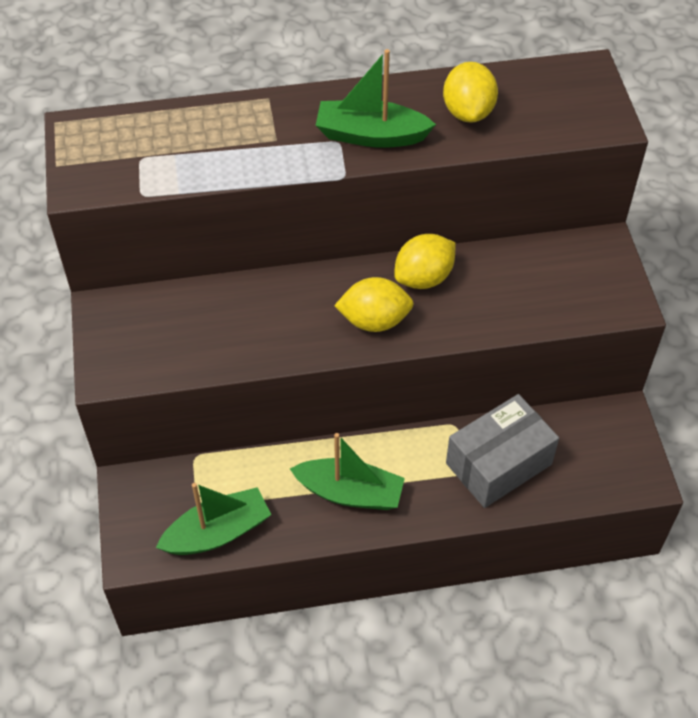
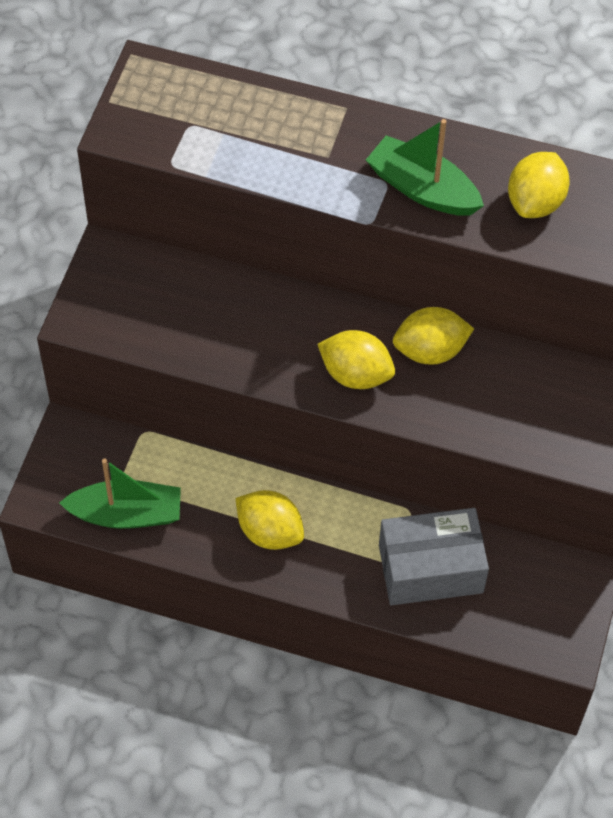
camera: 25 degrees right, 5 degrees up
green boat [290,433,405,510] -> yellow lemon [235,490,304,550]

